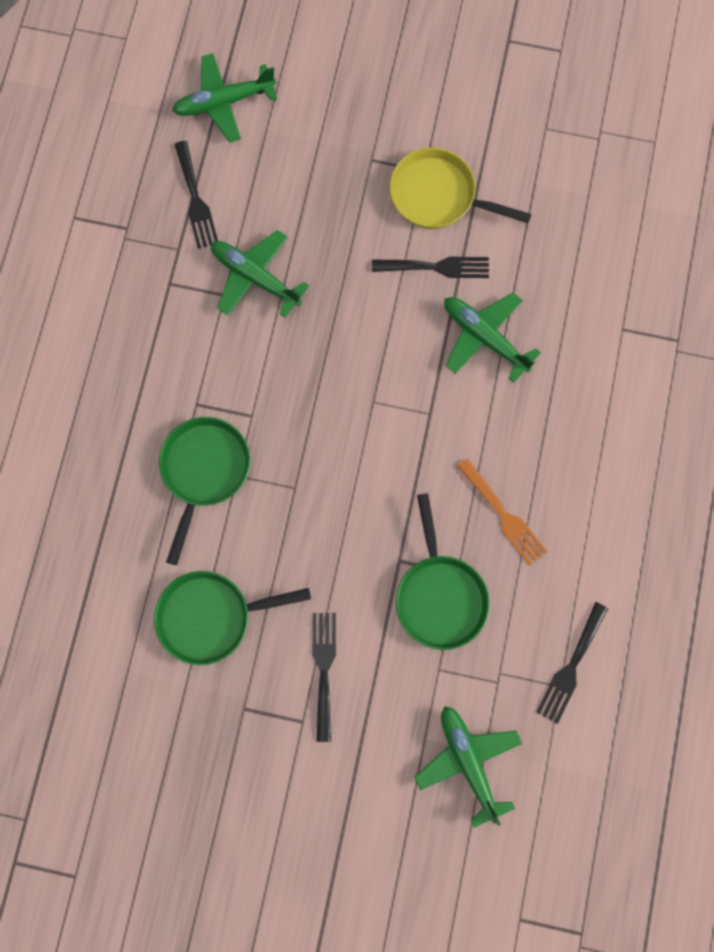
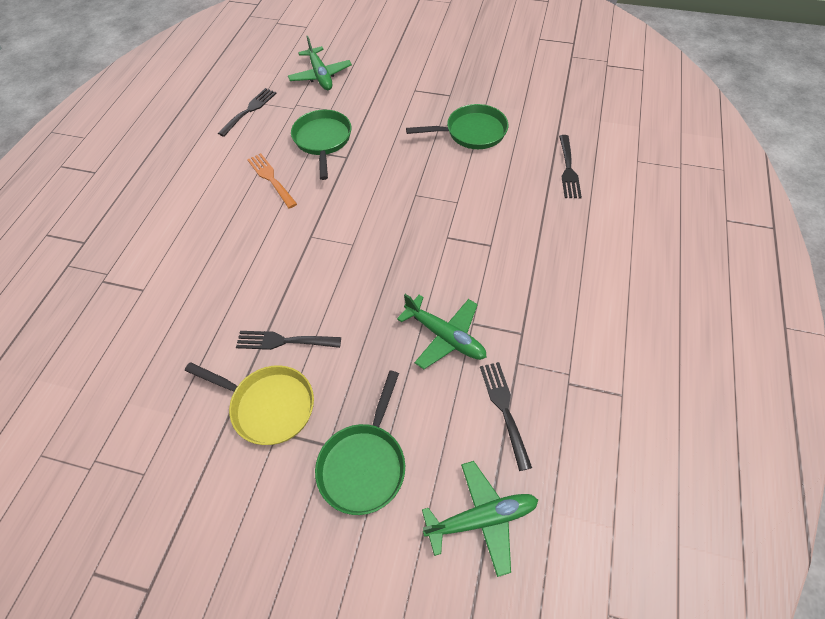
camera: 175 degrees left, 20 degrees down
green pan [159,417,250,565] -> green pan moved to [315,371,405,515]
black fork [312,613,336,742] -> black fork moved to [559,135,582,198]
green plane [444,292,541,383] -> none

